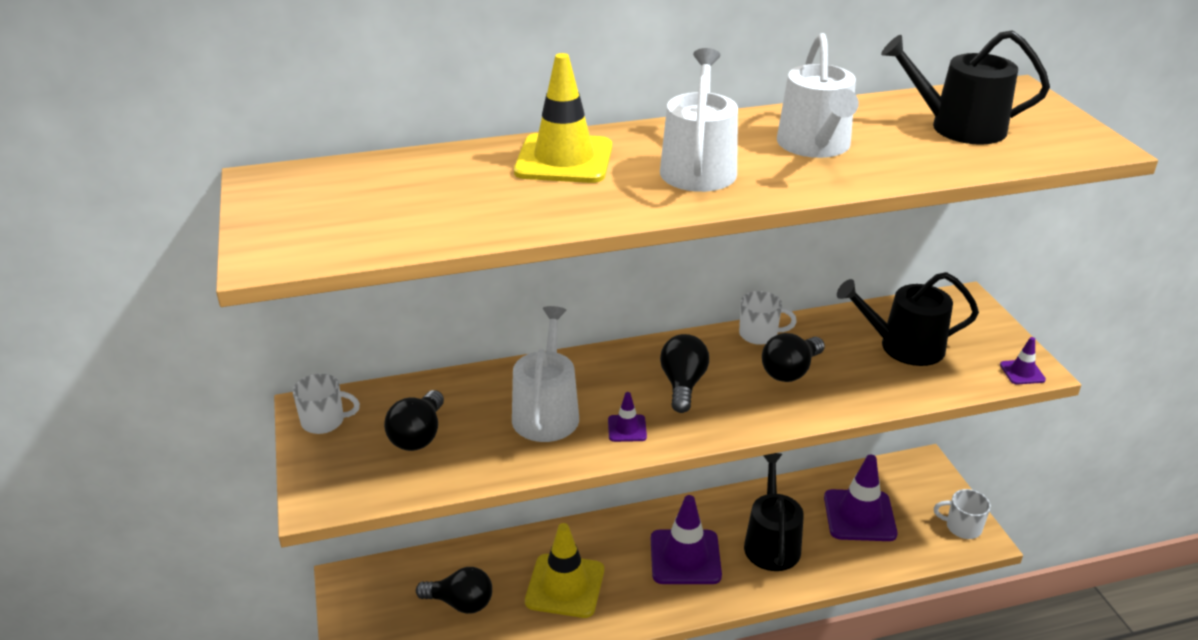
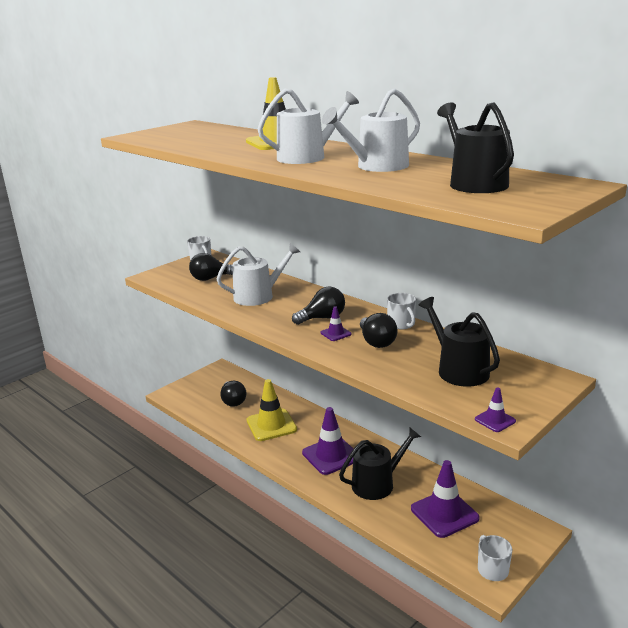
camera: 60 degrees right, 10 degrees down
purple traffic cone [608,392,647,442] -> purple traffic cone moved to [320,306,352,341]
black light bulb [762,333,825,382] -> black light bulb turned 120 degrees counterclockwise [360,313,397,348]

